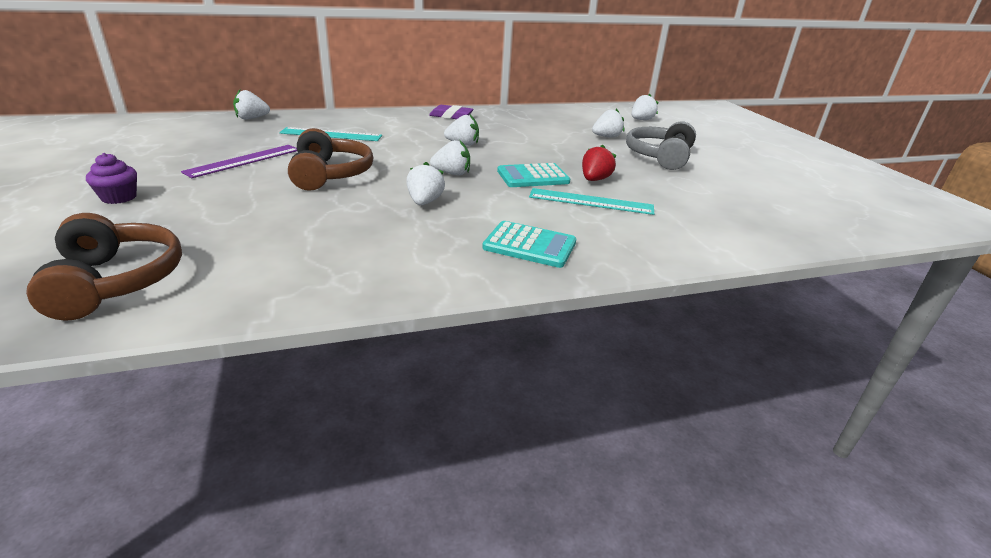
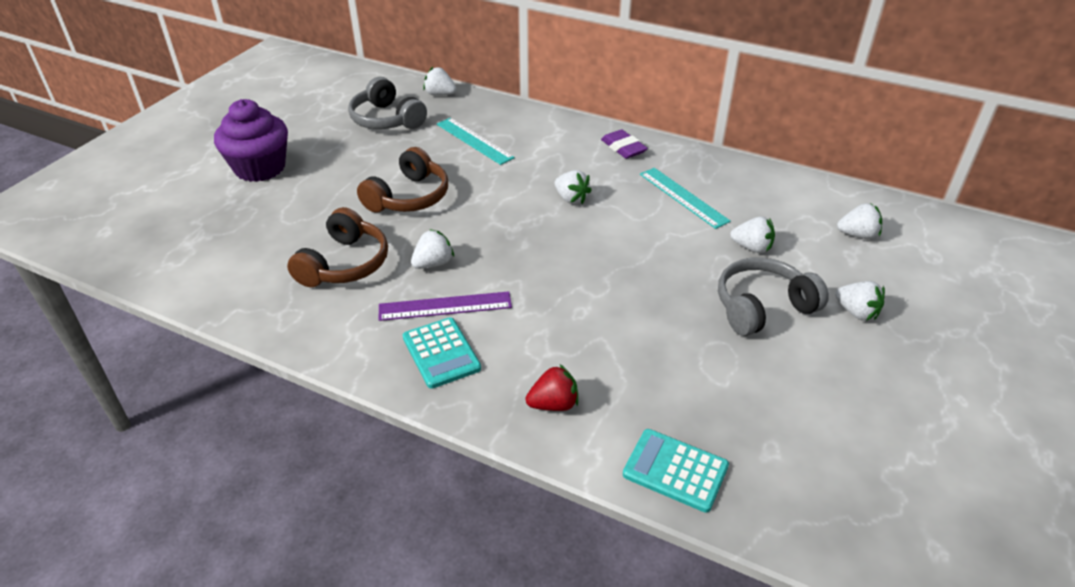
camera: 45 degrees right, 10 degrees up
brown headphones [26,213,182,321] -> brown headphones moved to [287,207,388,287]
purple cupcake [86,153,137,204] -> purple cupcake [214,99,288,182], size x2.08
purple ruler [181,145,297,178] -> purple ruler moved to [379,291,512,321]
white strawberry [430,140,470,175] -> white strawberry moved to [835,281,885,321]
turquoise calculator [497,163,570,187] -> turquoise calculator moved to [623,429,729,513]
turquoise ruler [529,188,654,215] -> turquoise ruler moved to [640,168,731,229]
red strawberry [582,145,616,181] -> red strawberry moved to [526,365,578,411]
none -> grey headphones [348,77,427,129]

